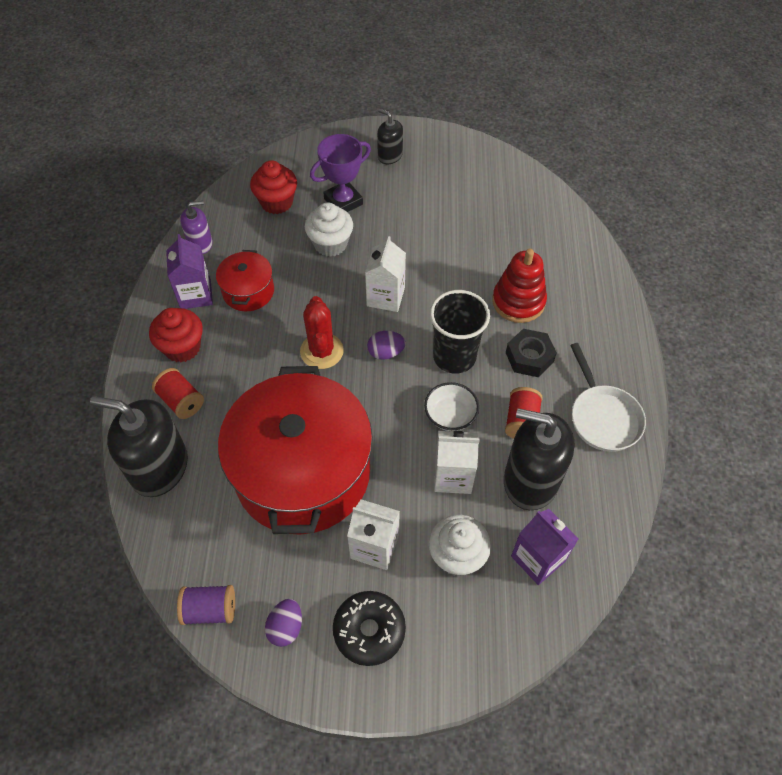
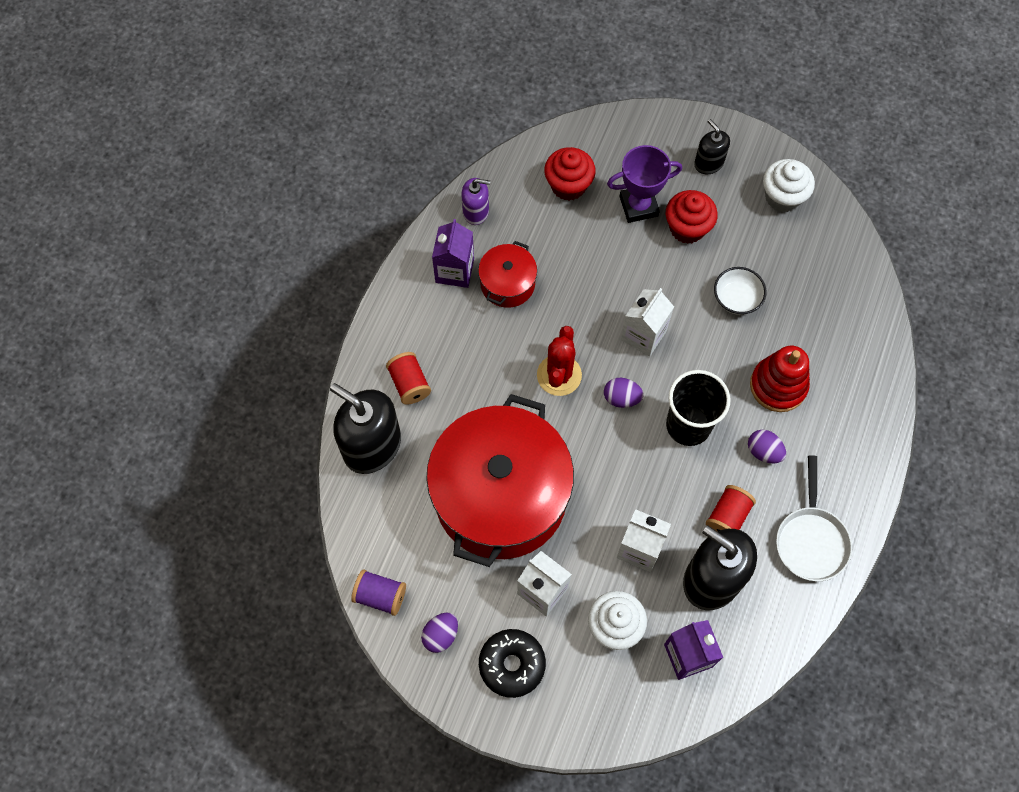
camera: 20 degrees right, 10 degrees up
red cupcake [149,308,203,362] -> red cupcake moved to [666,190,718,244]
white cupcake [305,203,353,257] -> white cupcake moved to [763,159,815,212]
white bowl [424,382,479,431] -> white bowl moved to [714,267,766,315]
black nut [506,329,557,377] -> purple egg [748,430,786,463]

